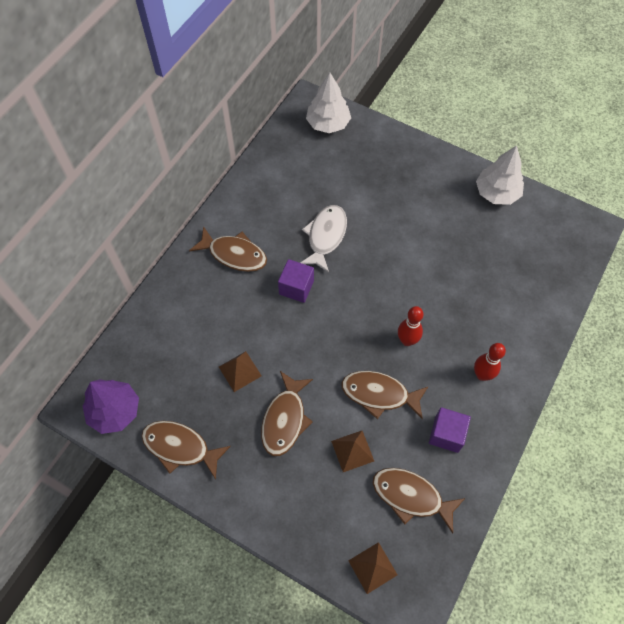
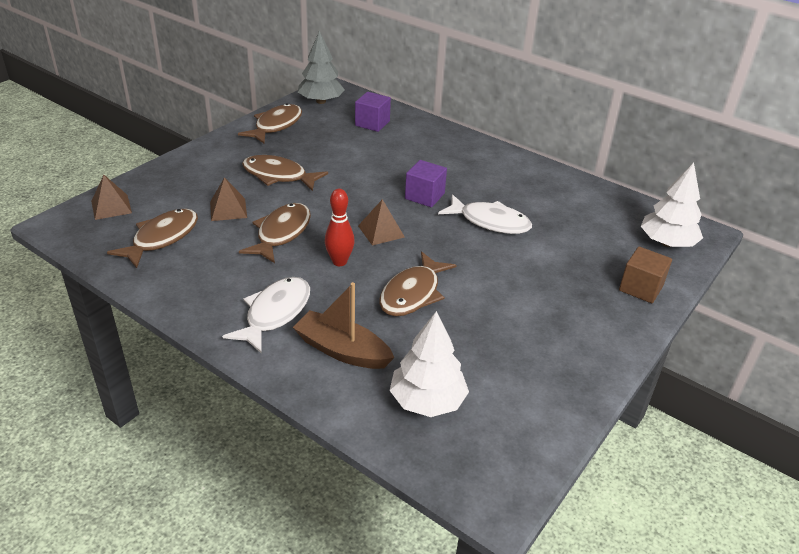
camera: 95 degrees right, 25 degrees down
purple tree [83,379,139,434] -> grey tree [298,31,345,104]
brown fish [189,226,267,272] -> brown fish moved to [379,252,457,316]
brown pyramid [219,351,262,392] -> brown pyramid moved to [358,199,405,245]
purple cube [429,407,471,453] -> purple cube moved to [355,92,391,132]
red bowling pin [474,343,506,381] -> white fish [222,277,310,354]
white tree [476,145,524,205] -> white tree moved to [389,311,469,417]
none -> brown boat [293,282,394,369]
none -> brown cube [619,246,672,303]

